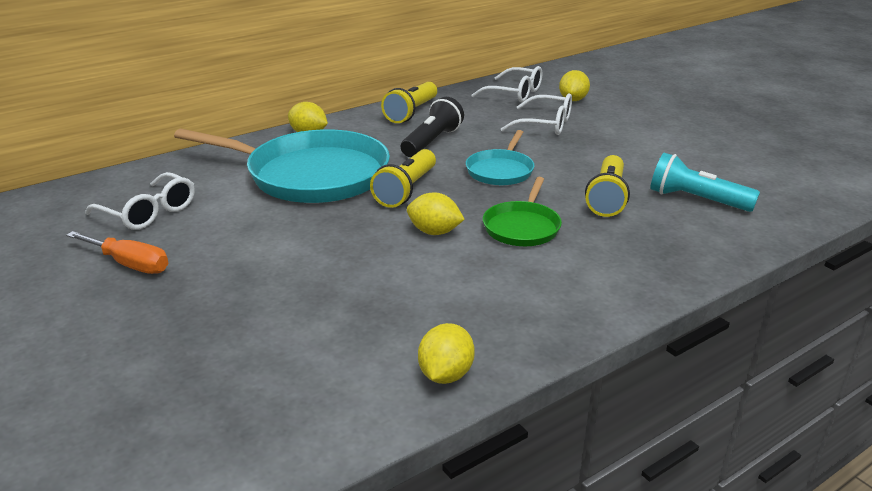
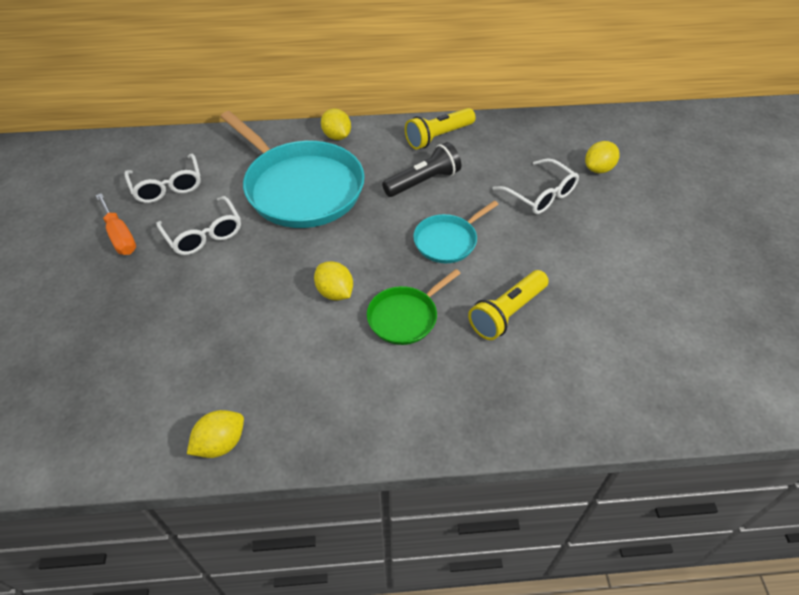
camera: 30 degrees right, 20 degrees up
yellow flashlight [370,149,436,208] -> none
white glasses [472,66,542,102] -> white glasses moved to [156,196,241,255]
turquoise flashlight [650,153,760,212] -> none

